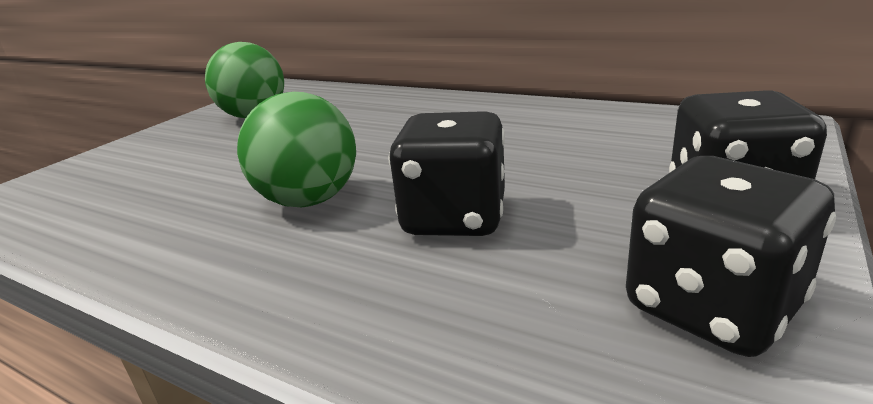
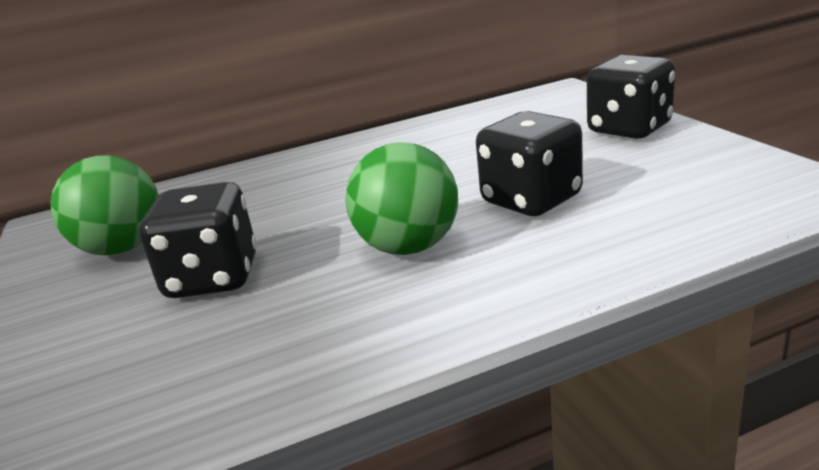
camera: 50 degrees left, 0 degrees up
black dice [626,156,836,357] -> black dice moved to [139,182,257,298]

